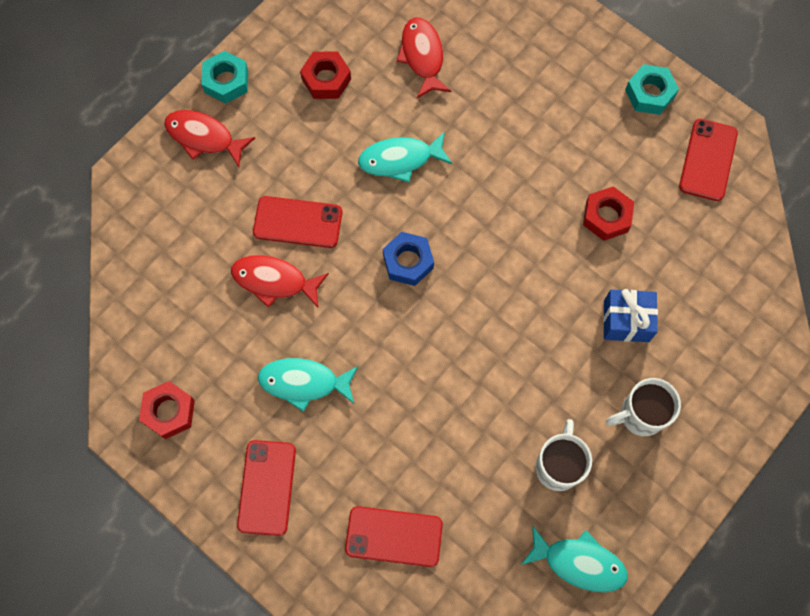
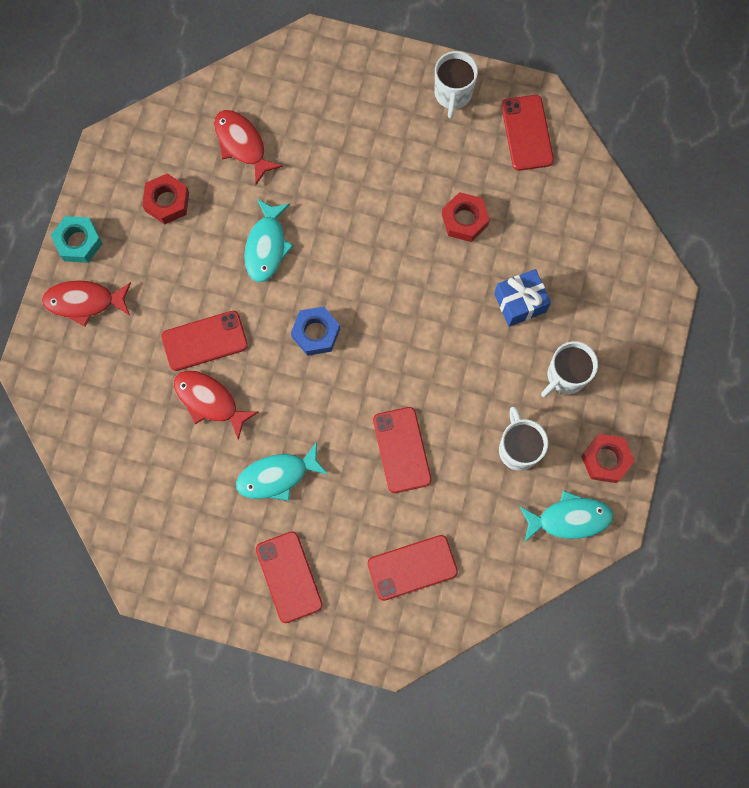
camera: 25 degrees left, 5 degrees up
red nut [139,381,195,439] -> red nut moved to [581,434,634,483]
red fish [231,255,329,308] -> red fish turned 45 degrees clockwise [174,370,258,440]
turquoise fish [358,132,452,183] -> turquoise fish turned 45 degrees counterclockwise [244,199,294,282]
turquoise nut [625,64,679,115] -> white mug [435,51,478,119]
none -> red phone [373,407,431,493]

